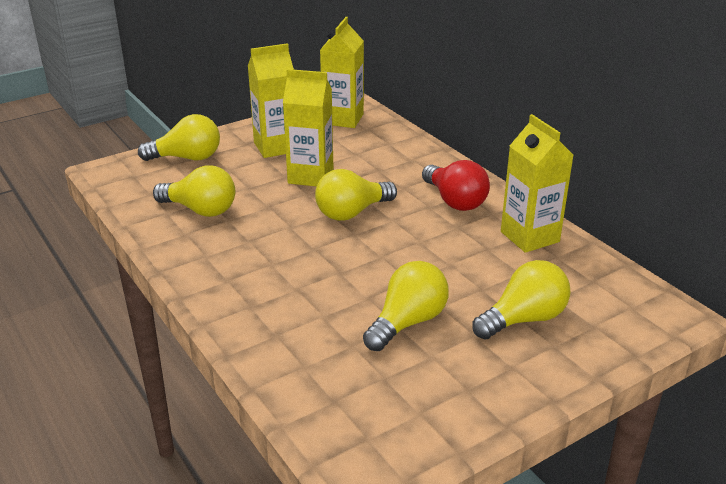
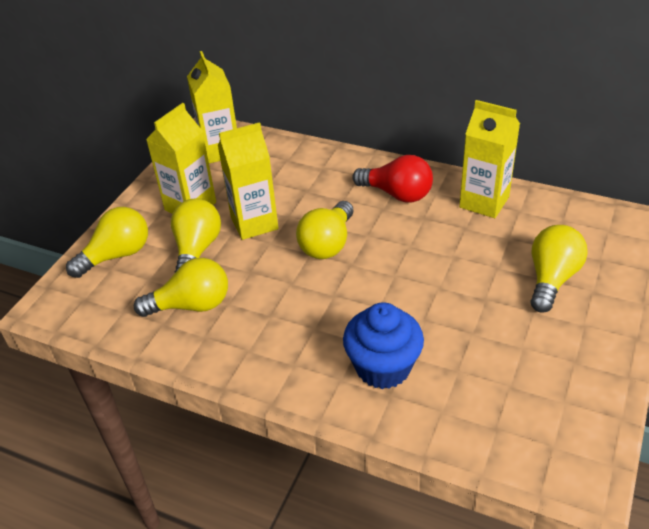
camera: 30 degrees left, 10 degrees up
yellow light bulb [363,261,449,351] -> yellow light bulb moved to [171,198,221,273]
none -> blue cupcake [343,302,424,389]

